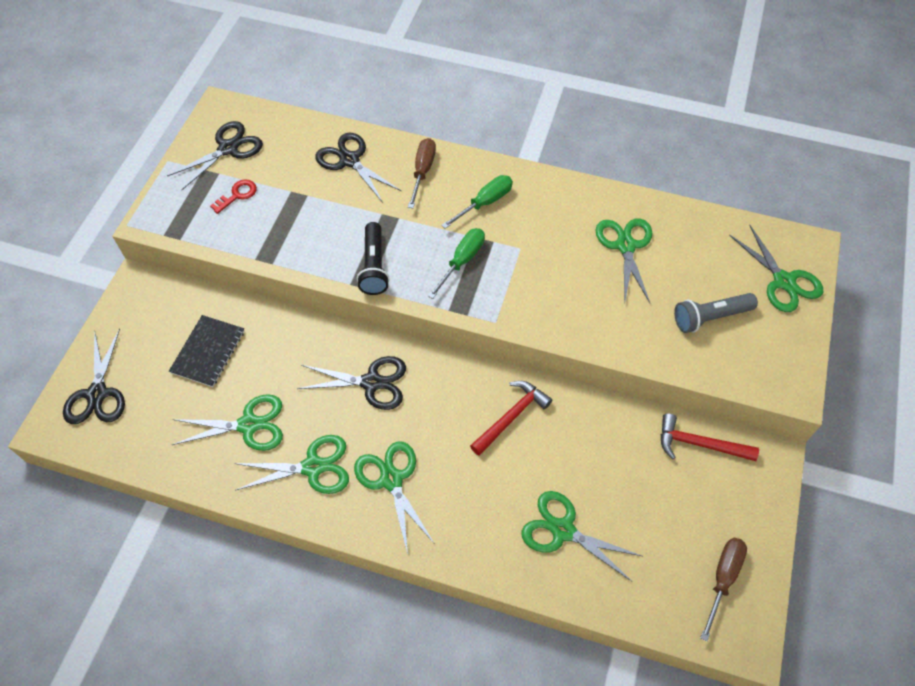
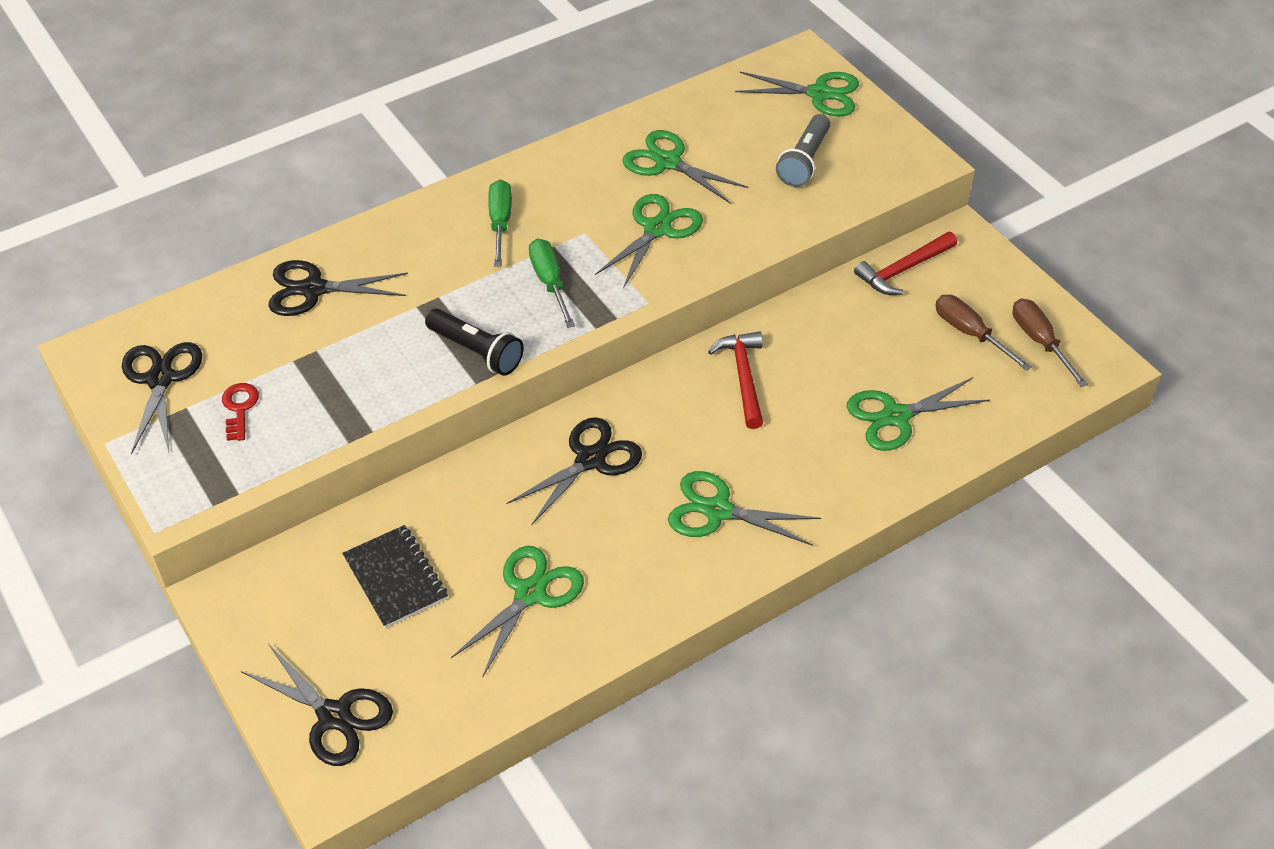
camera: 50 degrees left, 10 degrees down
green scissors [234,435,349,494] -> green scissors moved to [595,194,703,289]
brown screwdriver [408,138,436,208] -> brown screwdriver moved to [935,295,1032,371]

